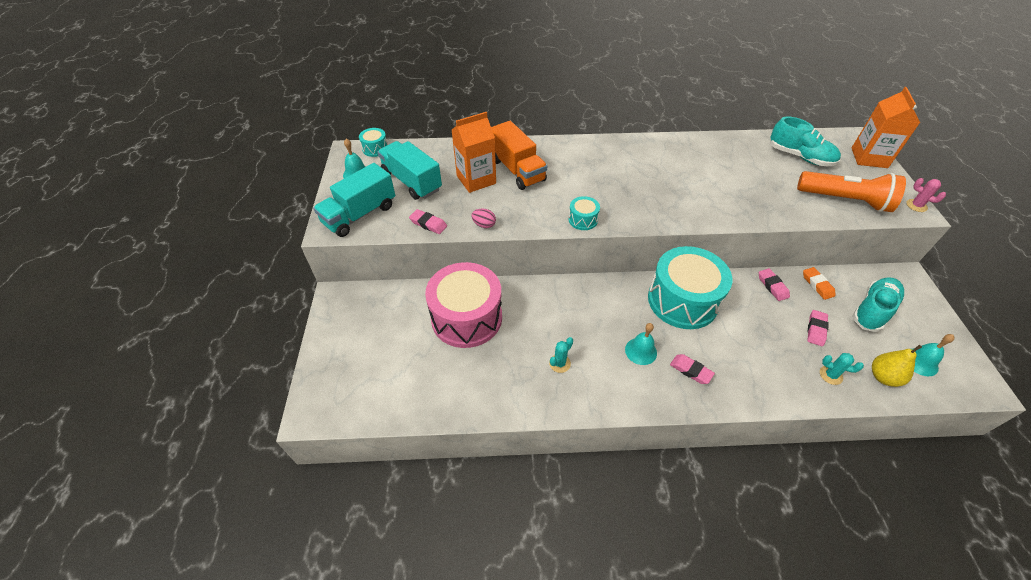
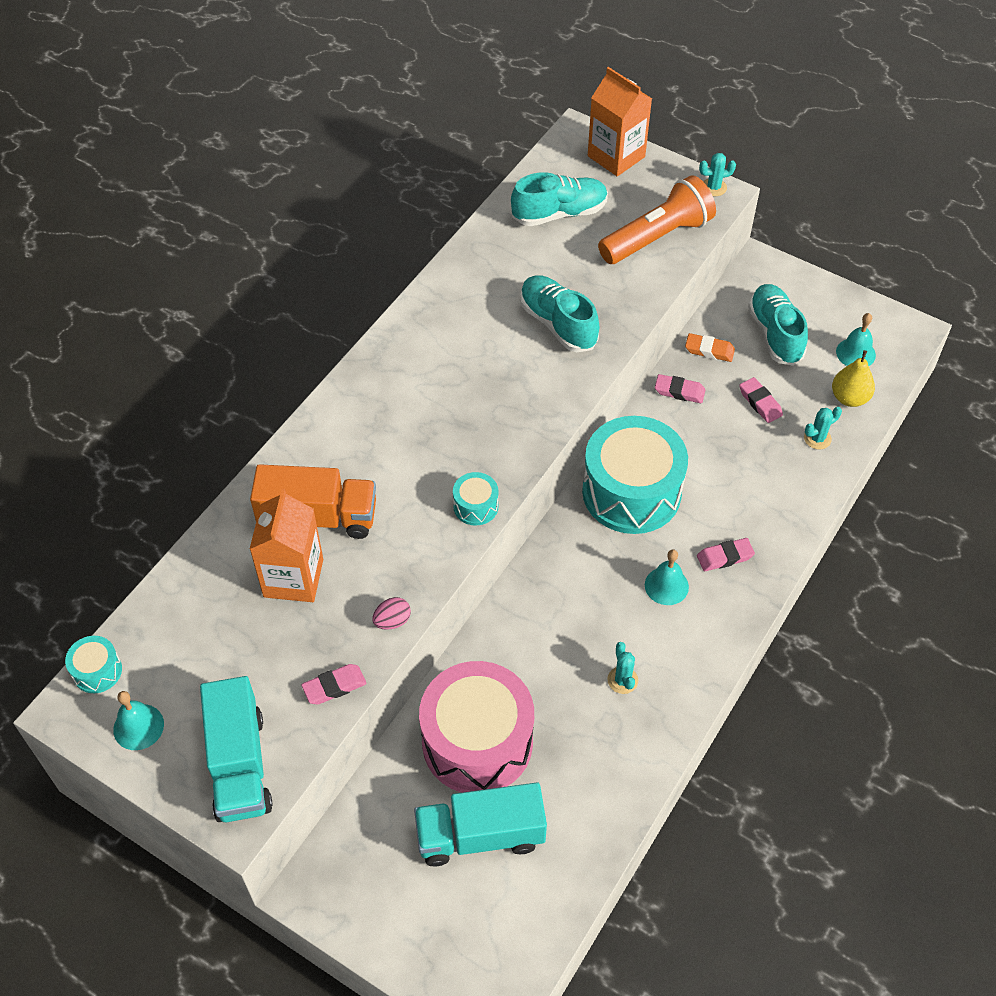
camera: 55 degrees left, 5 degrees up
turquoise truck [378,141,442,200] -> turquoise truck moved to [414,783,547,866]
pink cactus [906,178,946,212] -> turquoise cactus [699,153,736,196]
none -> turquoise shoe [520,275,599,352]

